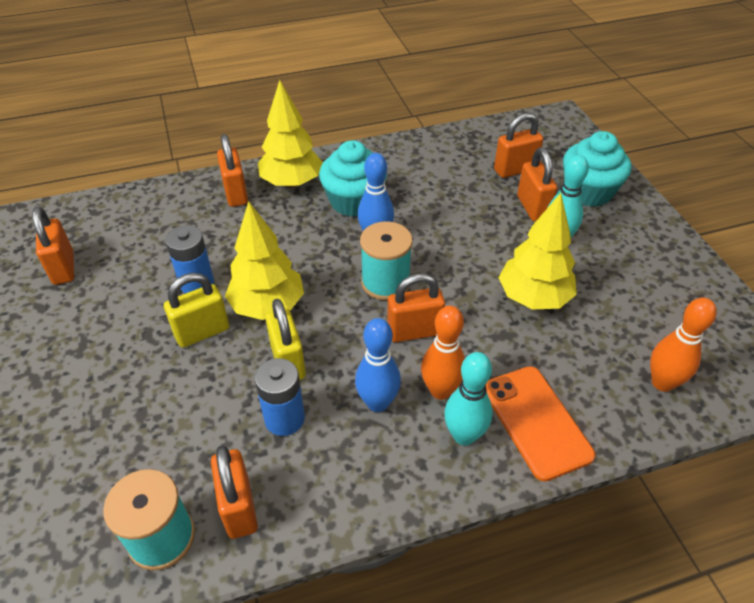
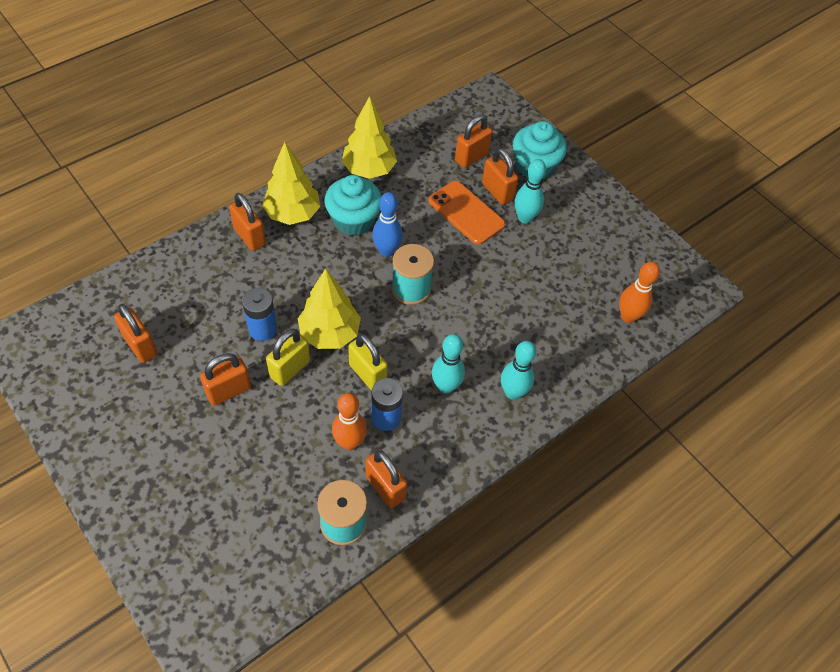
camera: 25 degrees left, 10 degrees up
blue bowling pin [355,318,401,412] -> turquoise bowling pin [432,334,465,394]
orange padlock [387,273,445,342] -> orange padlock moved to [200,353,251,406]
orange bowling pin [421,306,465,400] -> orange bowling pin moved to [332,393,367,450]
orange phone [486,366,596,482] -> orange phone moved to [428,181,506,245]
yellow tree [498,193,577,310] -> yellow tree moved to [342,96,397,179]

